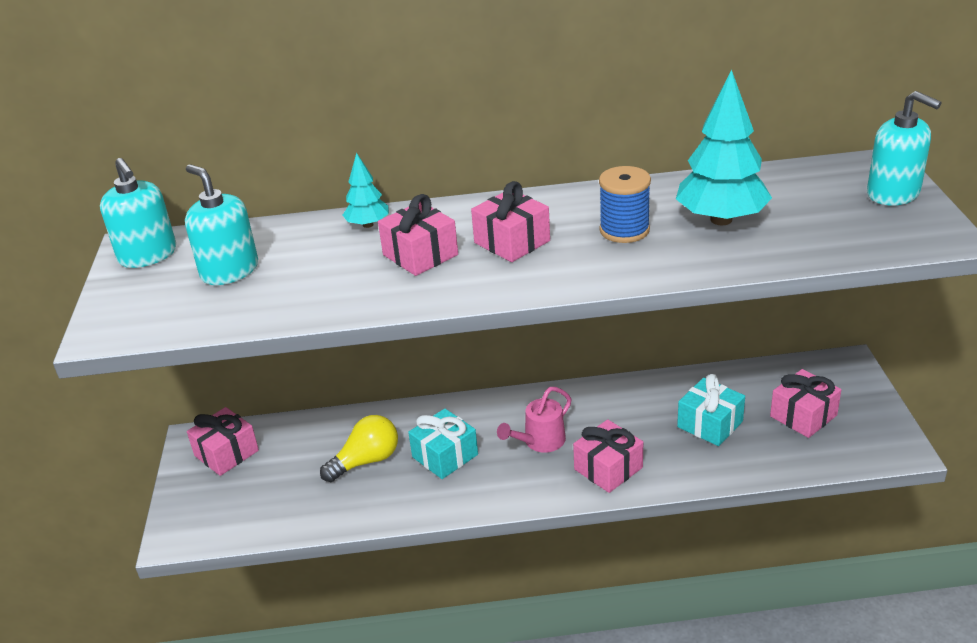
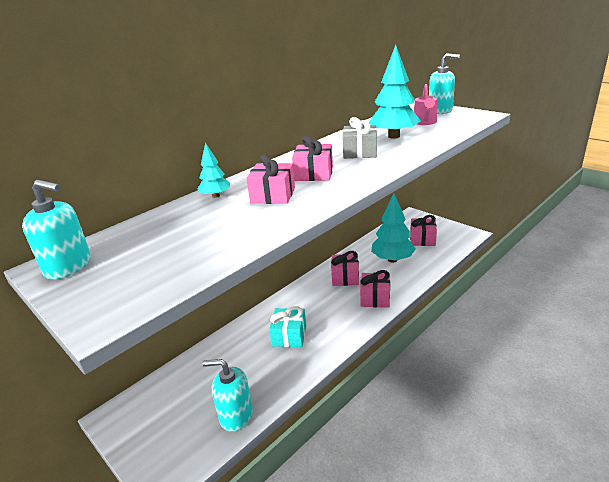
camera: 40 degrees left, 5 degrees down
turquoise soap dispenser [185,164,258,285] -> turquoise soap dispenser moved to [203,359,253,432]
pink gift [187,407,259,476] -> pink gift moved to [331,251,359,286]
yellow light bulb [320,415,398,482] -> none
pink watering can [497,387,572,453] -> pink watering can moved to [414,84,437,125]
blue spool [599,166,651,243] -> grey gift [342,117,377,159]
turquoise gift [677,374,745,446] -> turquoise tree [371,193,416,263]

